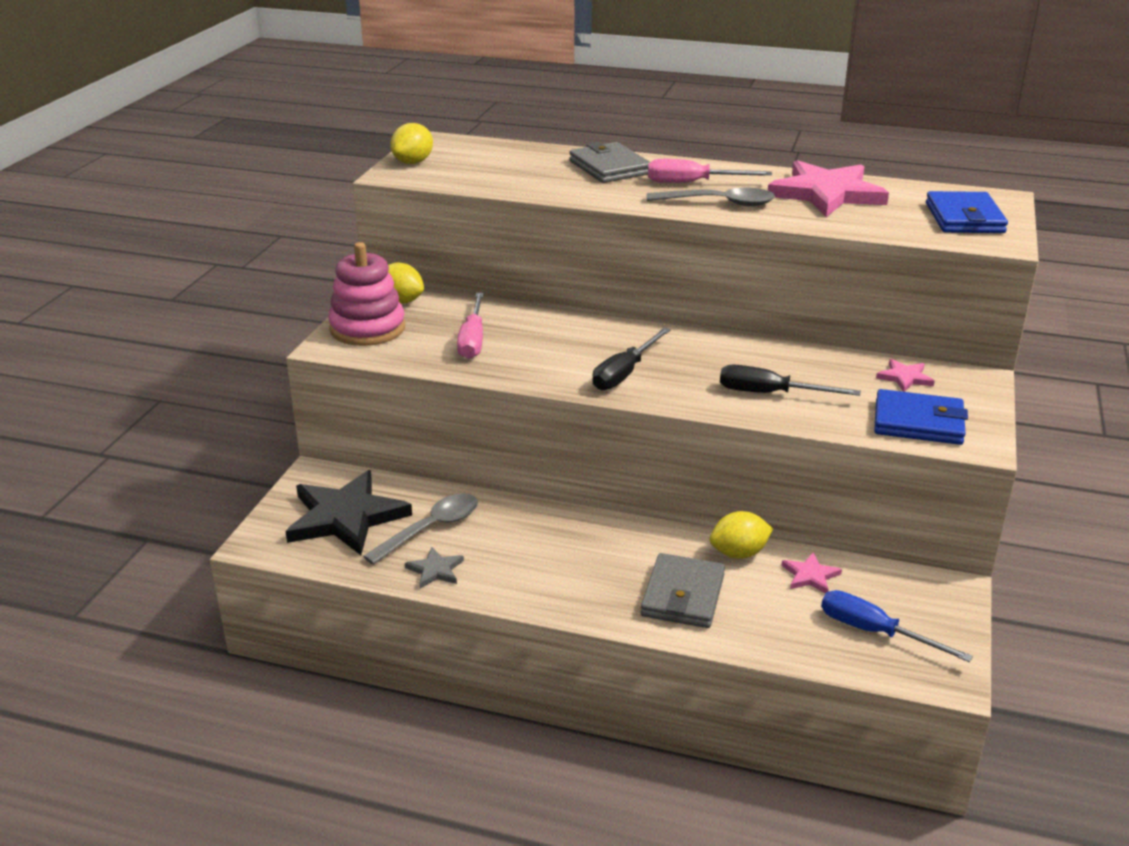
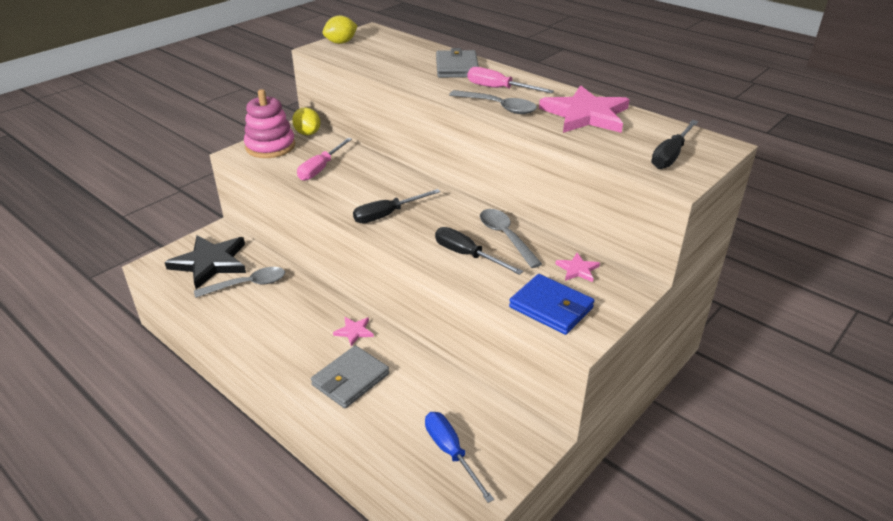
camera: 25 degrees right, 5 degrees up
grey star [405,547,464,588] -> none
yellow lemon [710,511,773,559] -> none
pink star [781,552,842,594] -> pink star moved to [333,317,374,346]
blue wallet [926,191,1008,233] -> black screwdriver [651,120,698,169]
none -> grey spoon [480,209,542,268]

